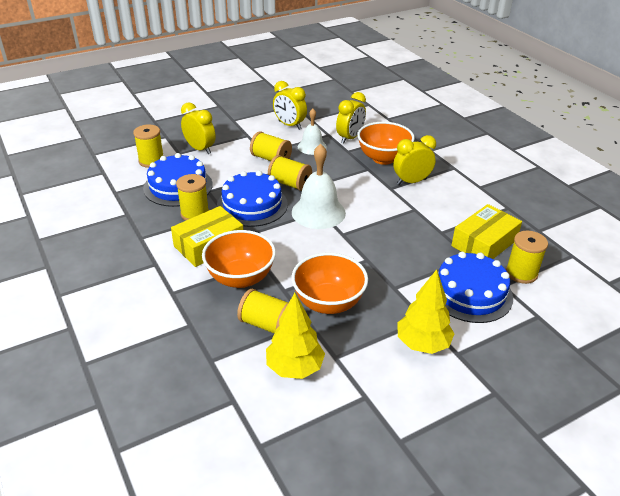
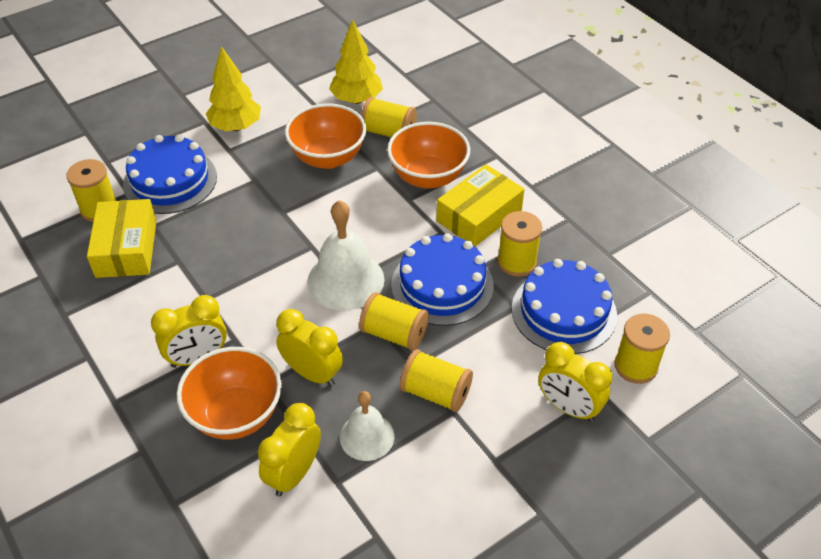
camera: 175 degrees right, 10 degrees up
yellow clock [273,81,307,130] -> yellow clock moved to [276,309,343,386]
yellow box [451,204,522,259] -> yellow box turned 45 degrees counterclockwise [87,199,157,278]

